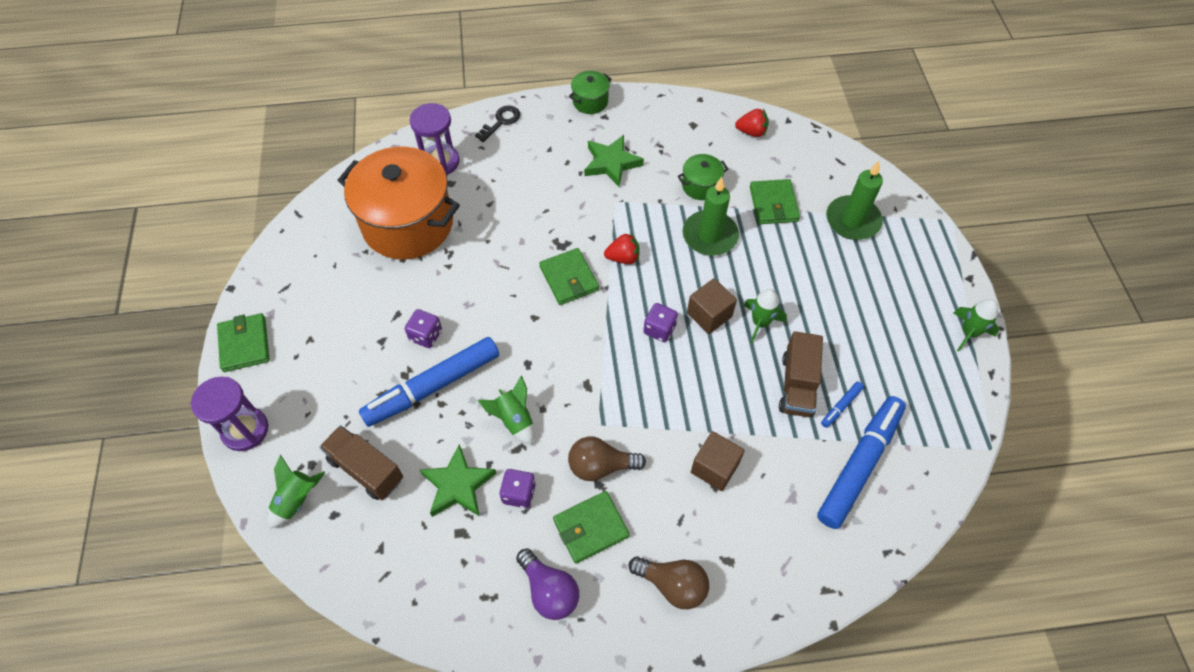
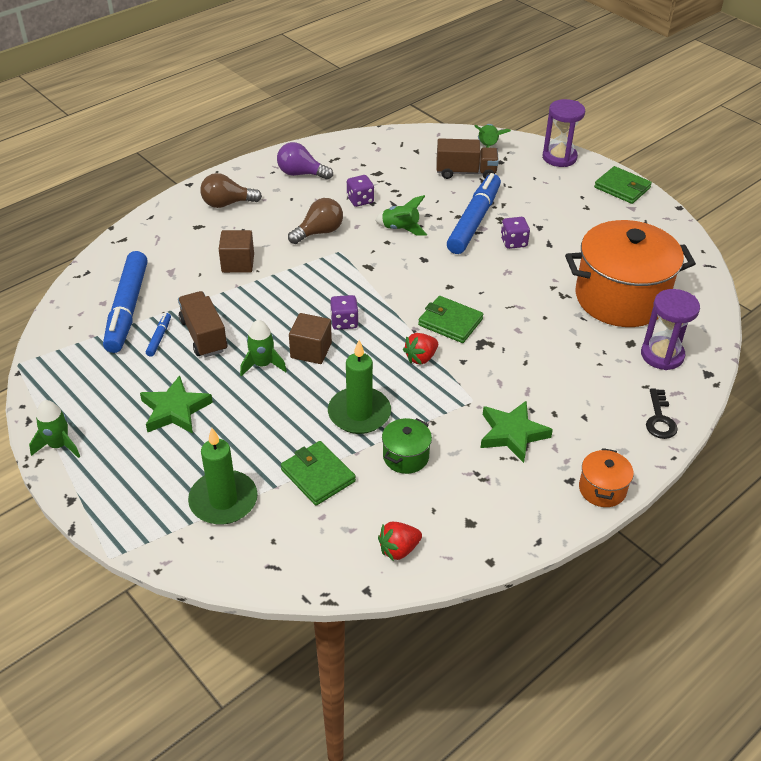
camera: 145 degrees right, 15 degrees down
green star [420,444,497,517] -> green star moved to [140,375,213,434]
green wallet [553,491,629,564] -> none
green pot [569,71,612,114] -> orange pot [579,448,634,507]

